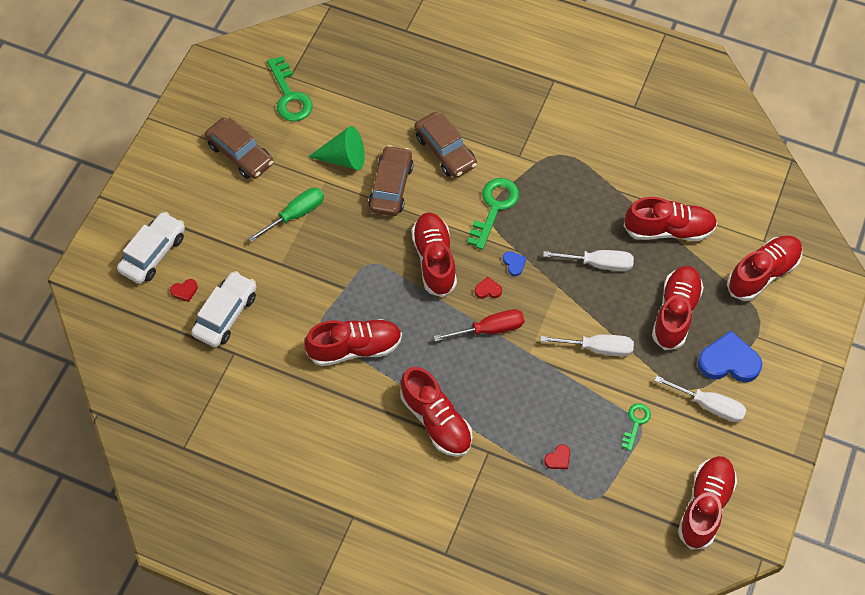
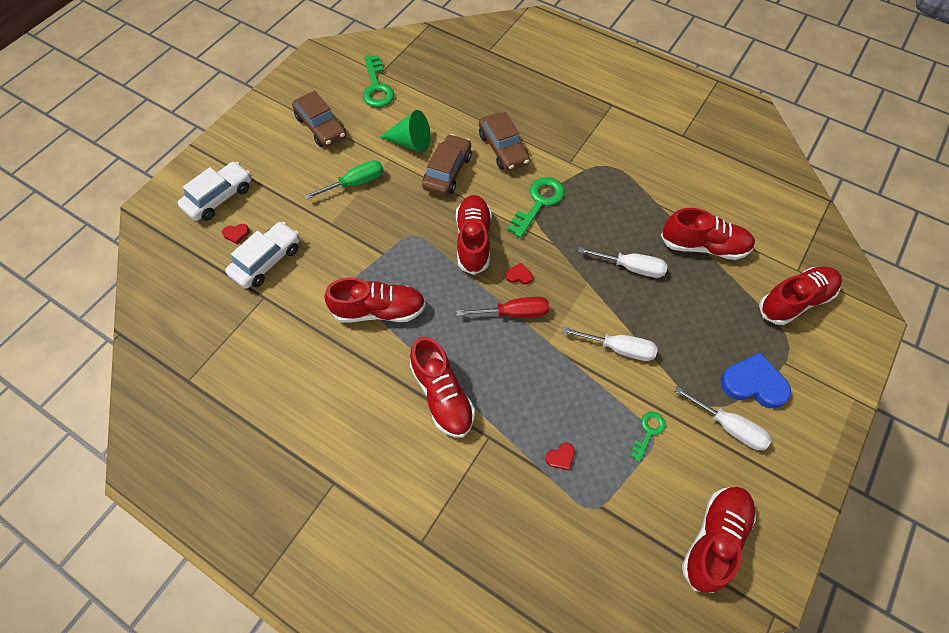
camera: 10 degrees right, 0 degrees up
blue heart [503,251,526,276] -> none
red shoe [652,266,704,350] -> none

